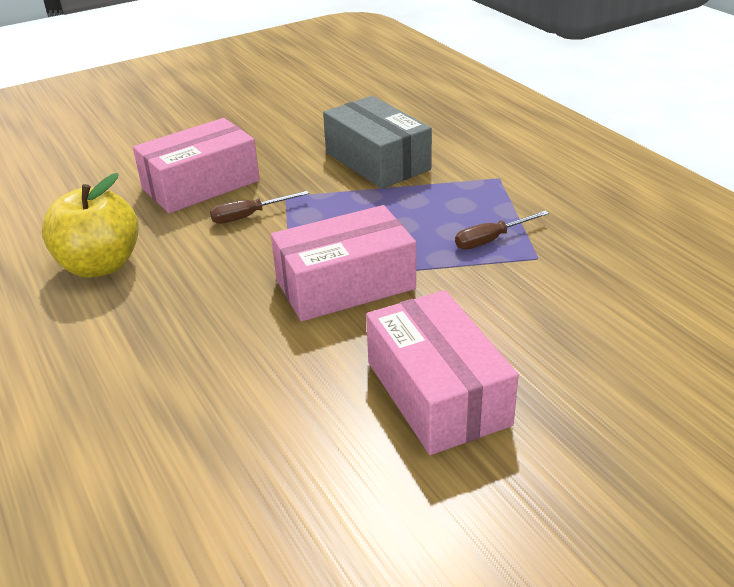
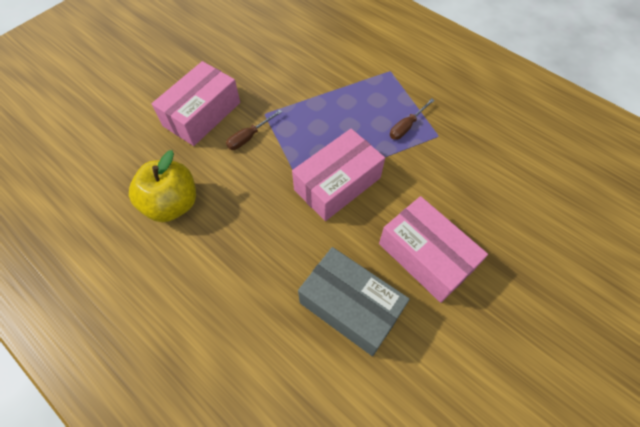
camera: 20 degrees left, 25 degrees up
grey box [323,96,432,189] -> grey box moved to [298,247,410,356]

